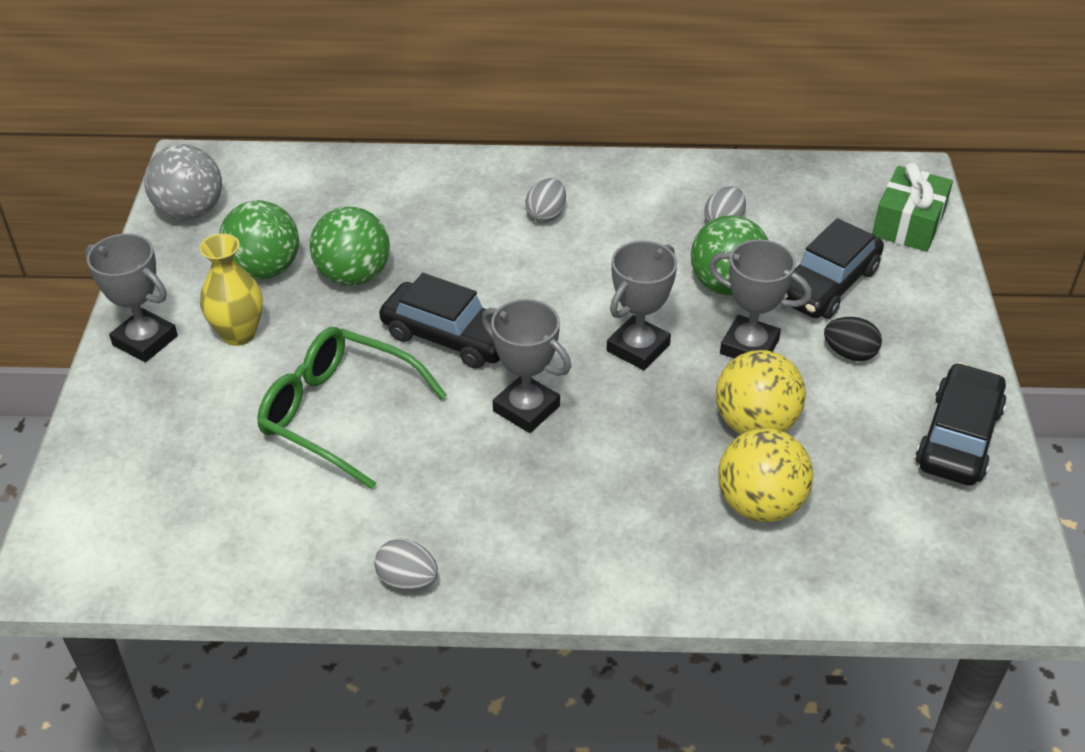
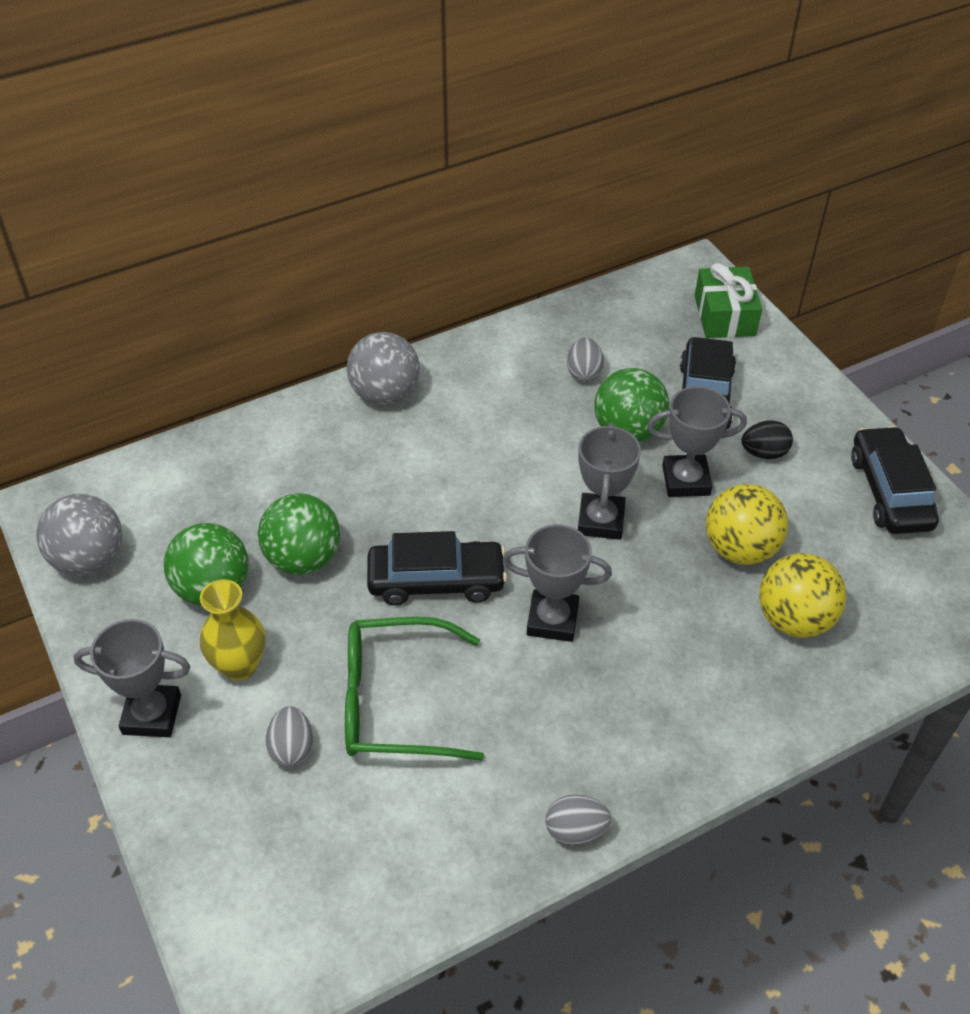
camera: 30 degrees left, 5 degrees up
grey egg [525,178,566,223] -> grey egg moved to [266,706,313,767]
none -> grey ball [347,332,420,405]

